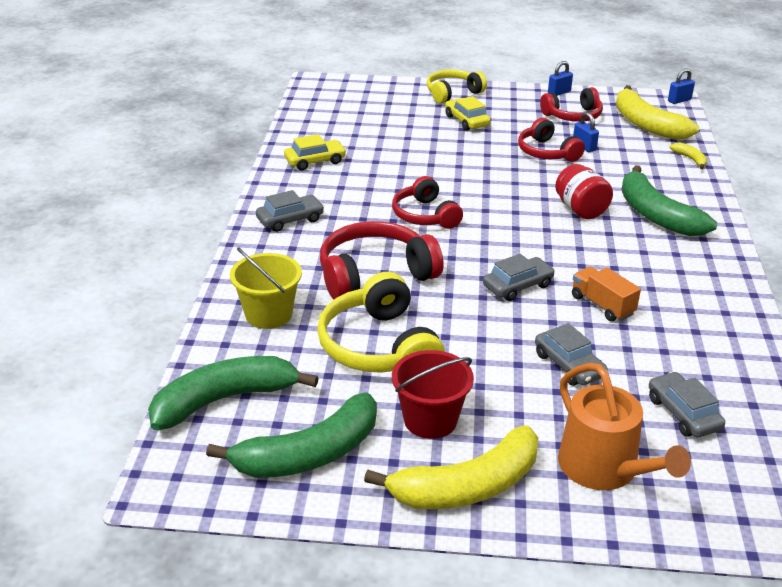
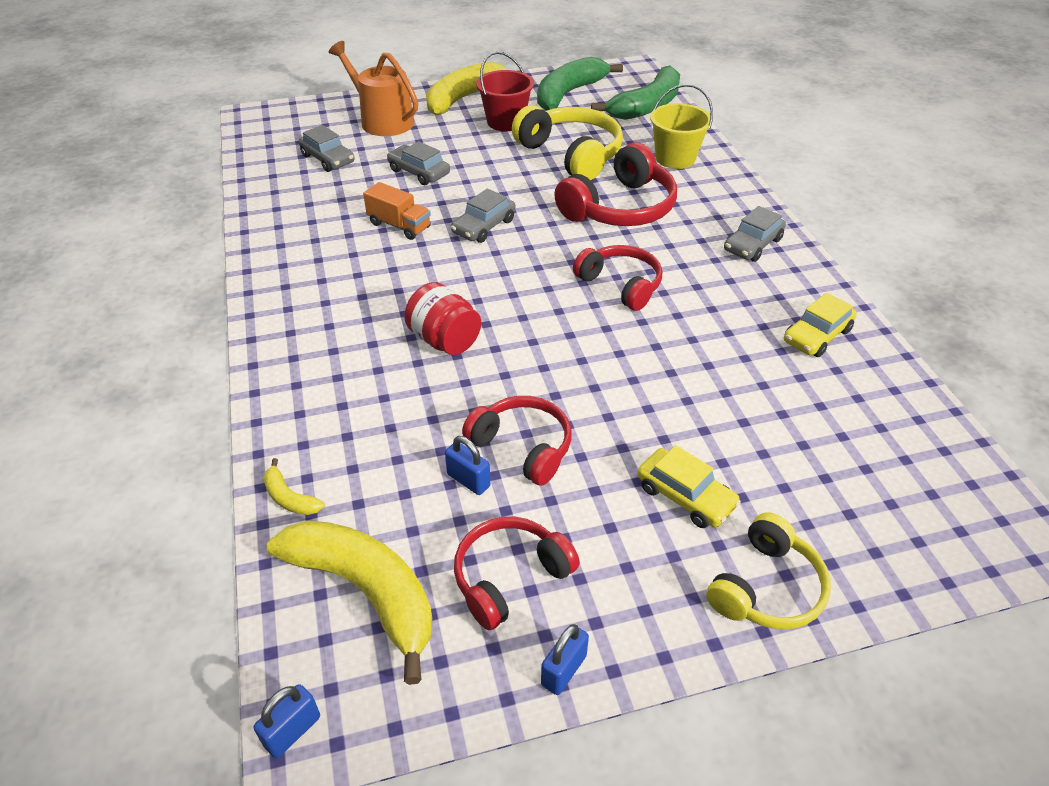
camera: 160 degrees right, 10 degrees up
green banana [621,165,717,236] -> none

